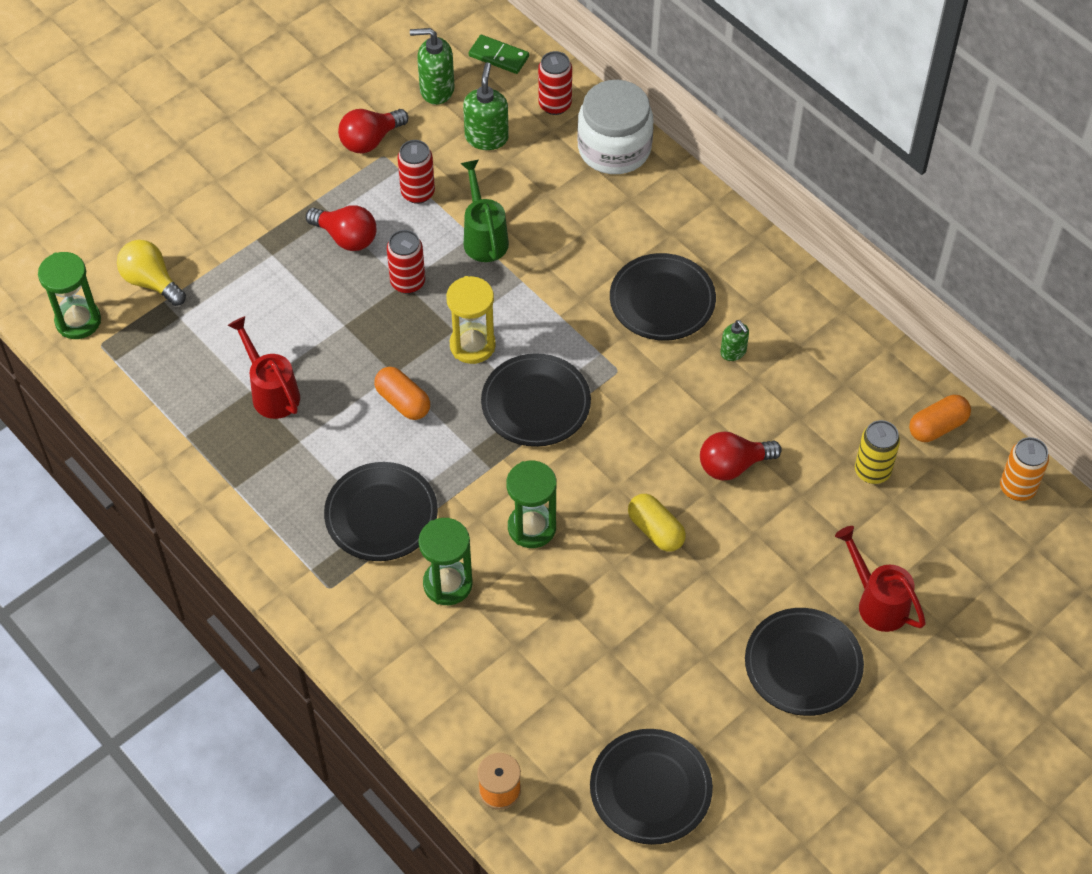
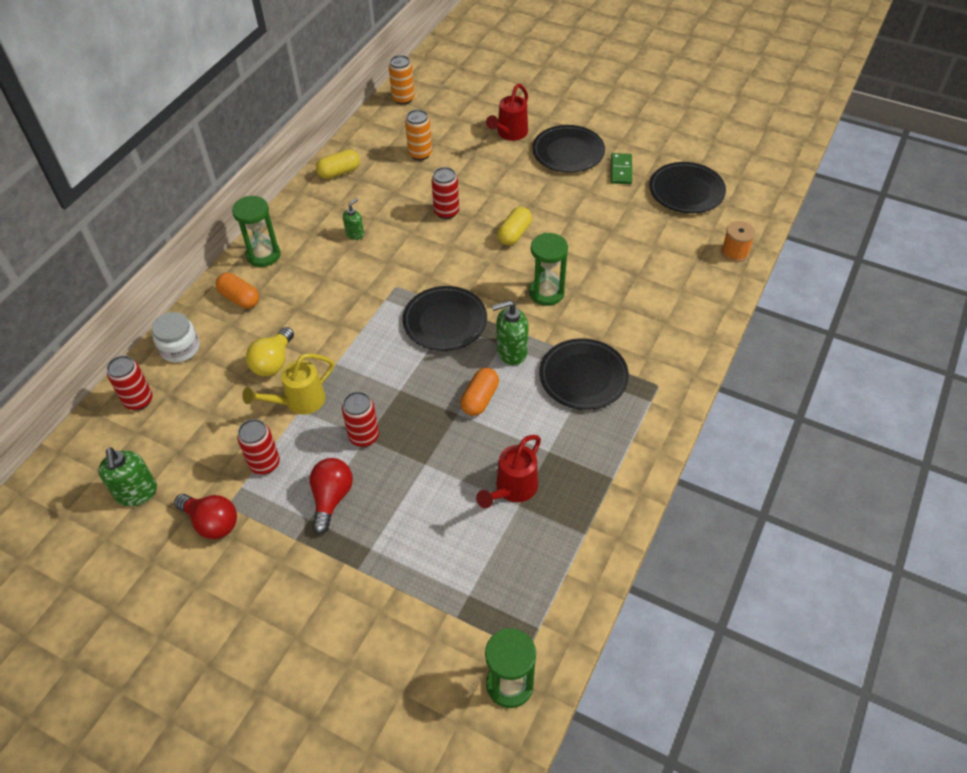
camera: 110 degrees left, 5 degrees down
yellow light bulb [117,240,186,306] -> yellow light bulb moved to [246,327,294,376]
green hourglass [419,518,473,605] -> green hourglass moved to [232,196,280,267]
yellow hourglass [446,276,496,364] -> none
green watering can [461,160,509,262] -> yellow watering can [242,353,334,415]
green soap dispenser [463,62,509,150] -> green soap dispenser moved to [492,300,528,365]
green domino [469,35,529,74] -> green domino moved to [611,153,632,184]
white jar [577,80,653,174] -> white jar [152,312,199,363], size x0.63
black plate [610,253,716,341] -> none
red light bulb [700,431,782,481] -> red can [432,167,459,219]
yellow can [855,420,900,484] -> orange can [405,110,432,160]
orange capsule [909,395,971,442] -> orange capsule moved to [216,273,259,309]
none -> yellow capsule [316,149,360,179]

